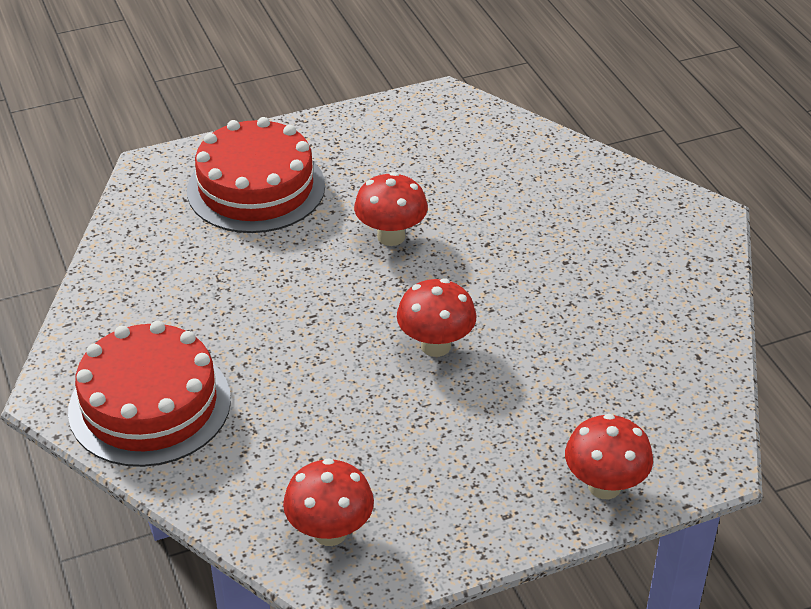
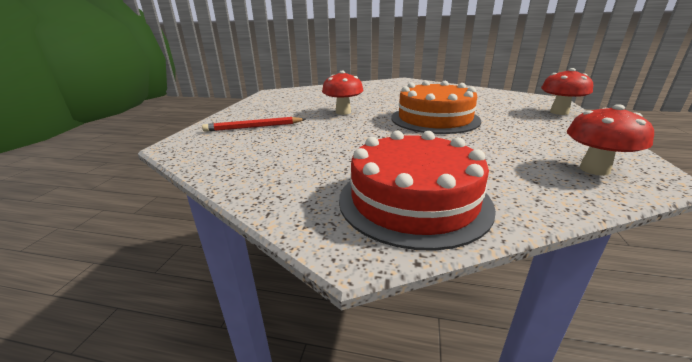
camera: 55 degrees left, 15 degrees down
red cake [187,117,325,233] -> red pencil [202,117,306,132]
red mushroom [397,279,477,357] -> orange cake [391,81,481,134]

